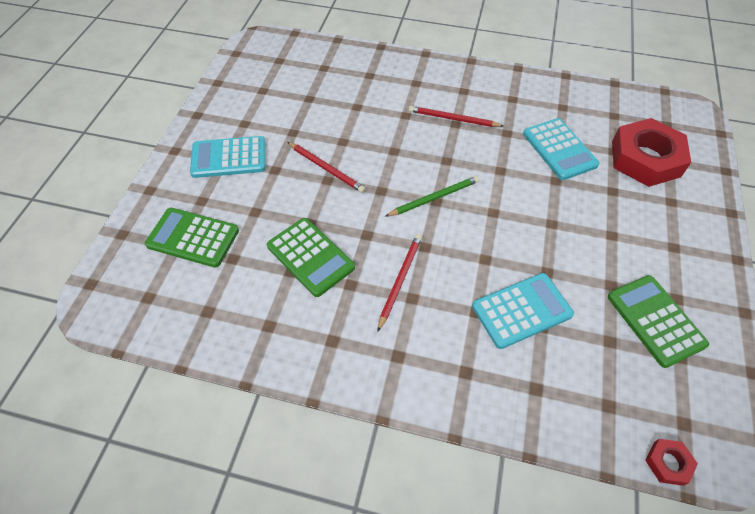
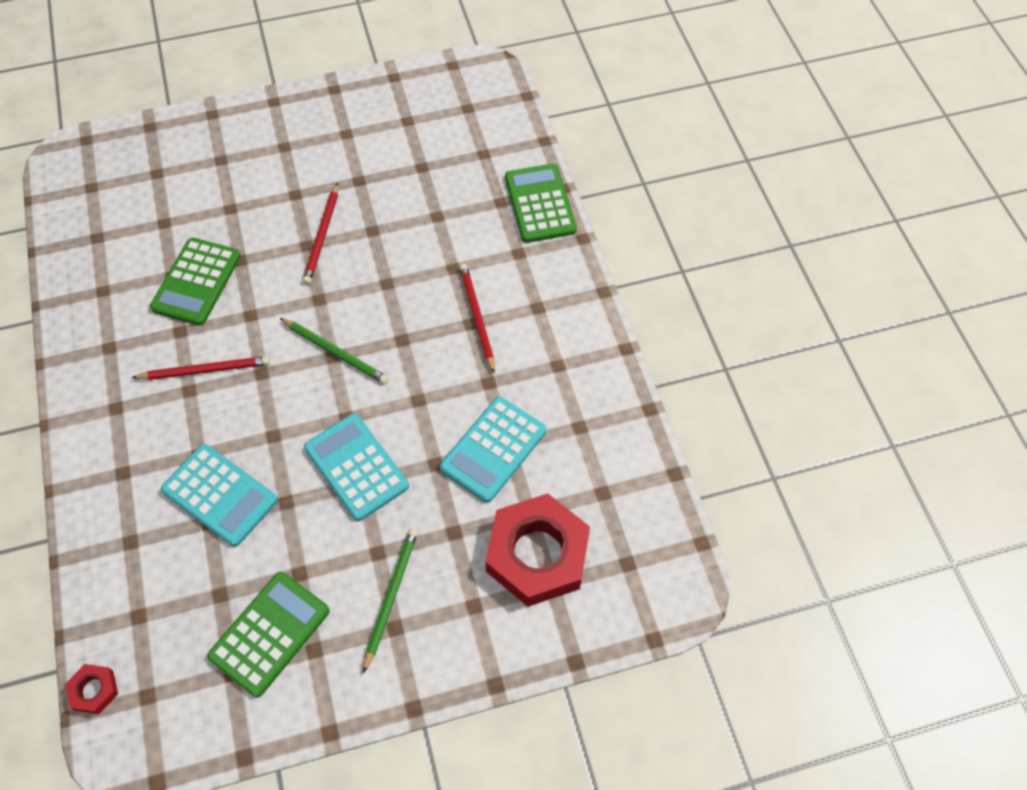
camera: 60 degrees right, 5 degrees up
green calculator [145,208,239,268] -> green calculator moved to [505,164,577,243]
turquoise calculator [190,136,266,178] -> turquoise calculator moved to [304,414,409,521]
none -> green pencil [363,528,418,673]

